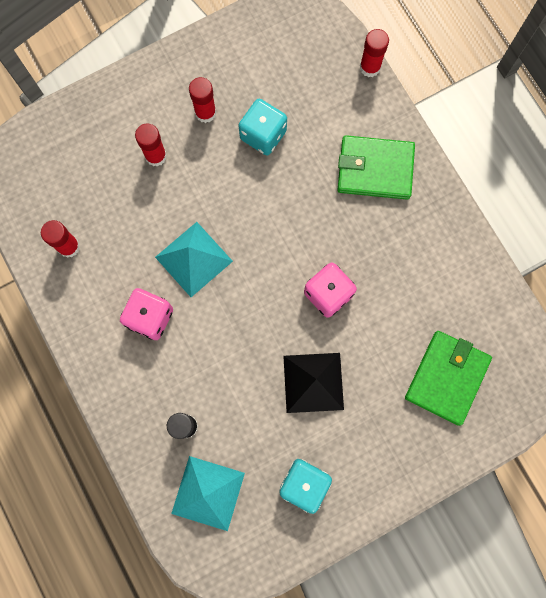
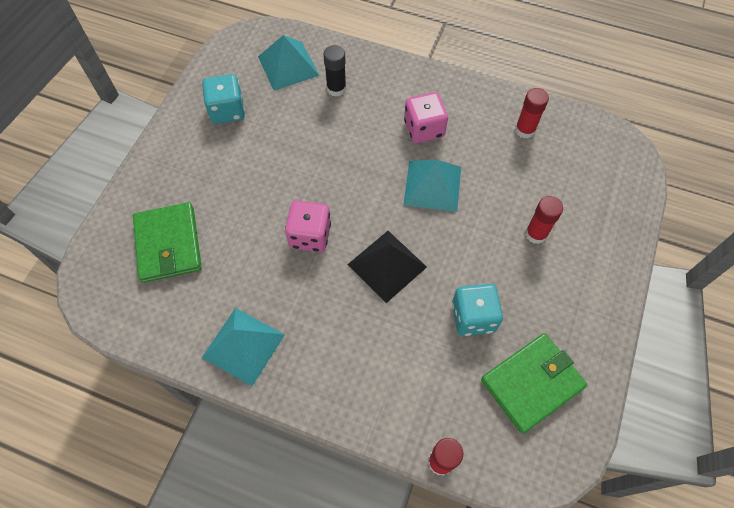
camera: 140 degrees right, 15 degrees down
red glue stick [189,77,216,123] -> none
black pyramid [283,353,344,413] -> black pyramid moved to [347,231,427,303]
green wallet [338,135,415,200] -> green wallet moved to [481,333,587,434]
none -> turquoise pyramid [202,308,285,386]

